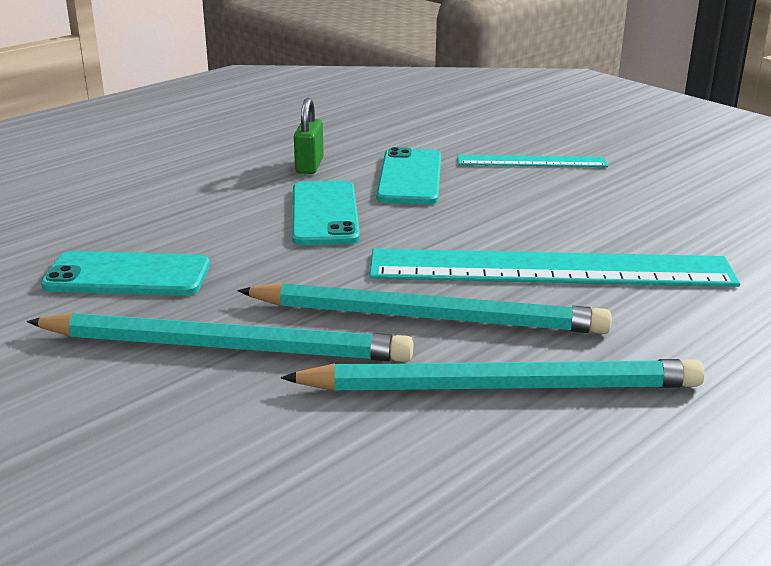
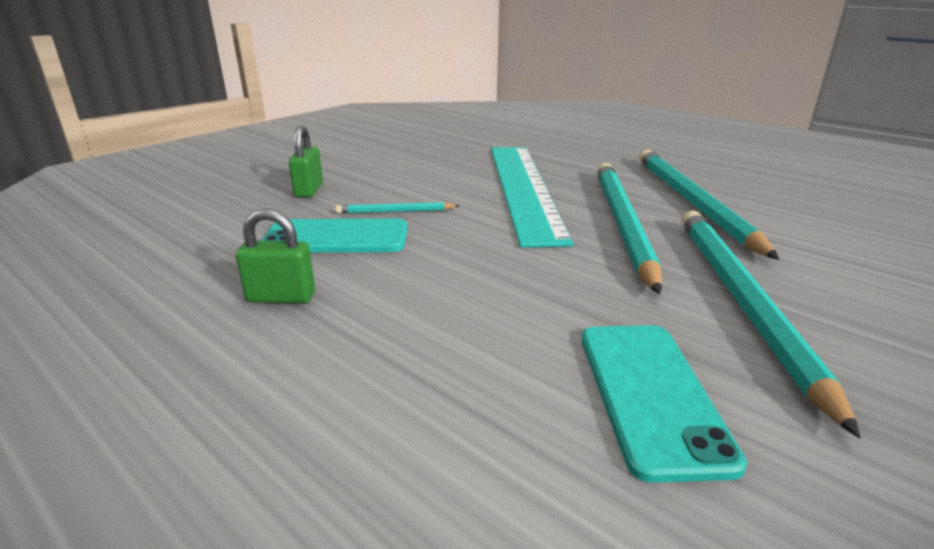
camera: 95 degrees left, 0 degrees up
turquoise phone [292,180,360,246] -> none
turquoise ruler [457,155,608,167] -> green padlock [289,125,323,197]
none -> turquoise pencil [335,202,460,214]

